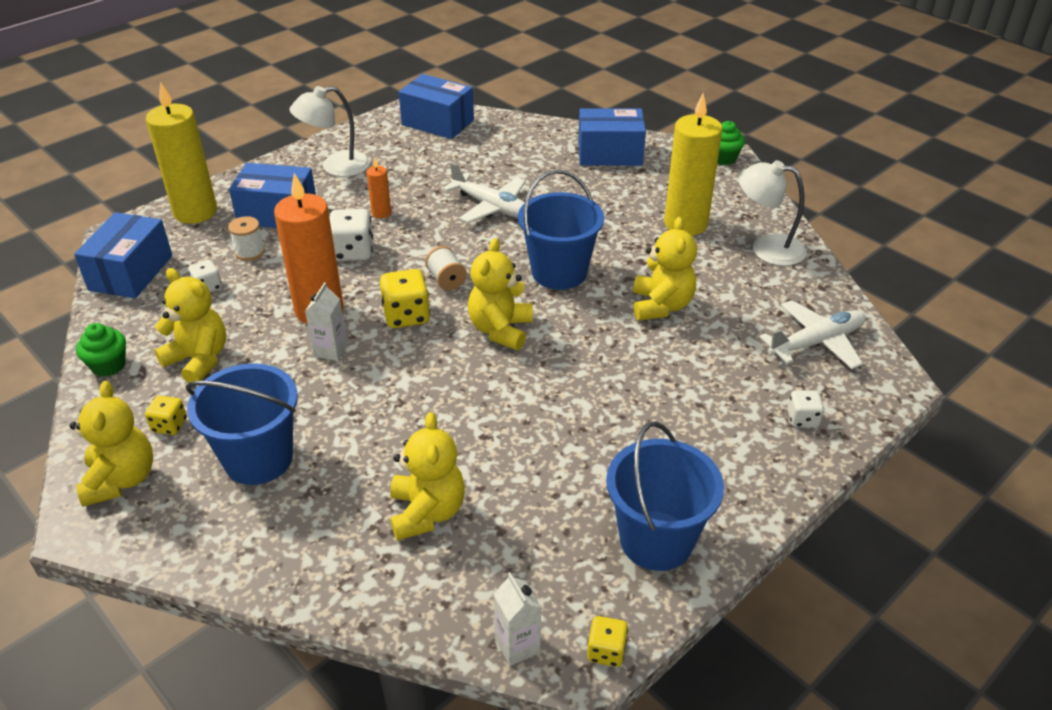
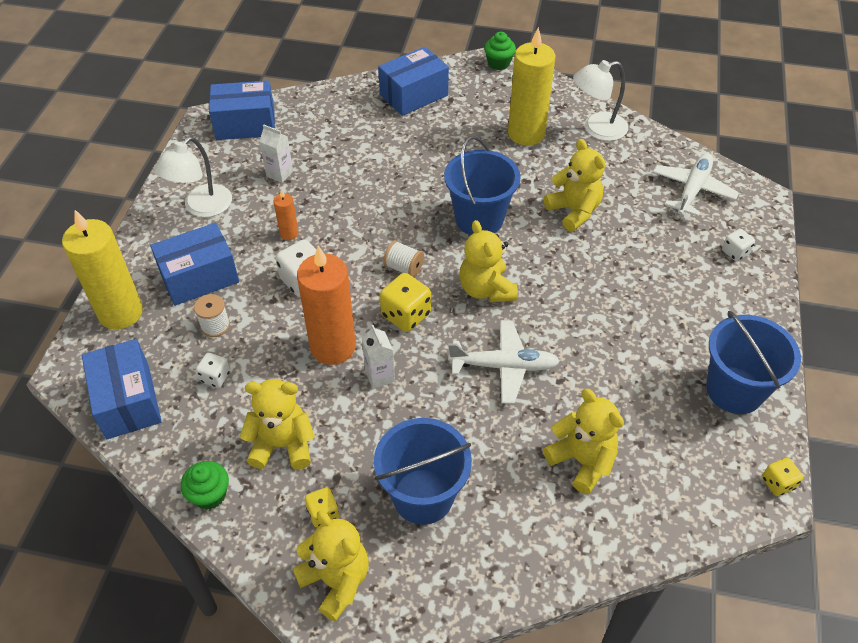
camera: 35 degrees left, 10 degrees up
white plane [443,162,526,223] -> white plane moved to [448,320,560,404]
white carton [493,572,541,666] -> white carton moved to [259,124,293,183]

